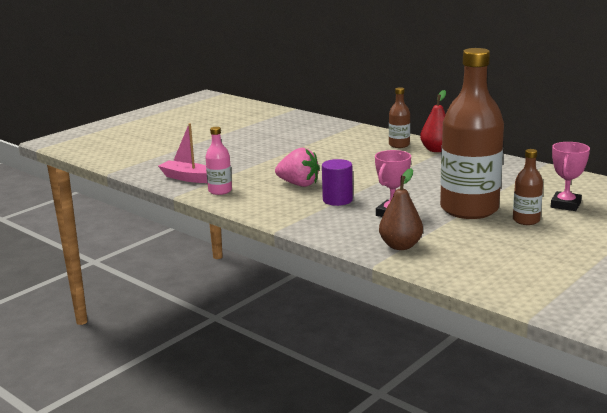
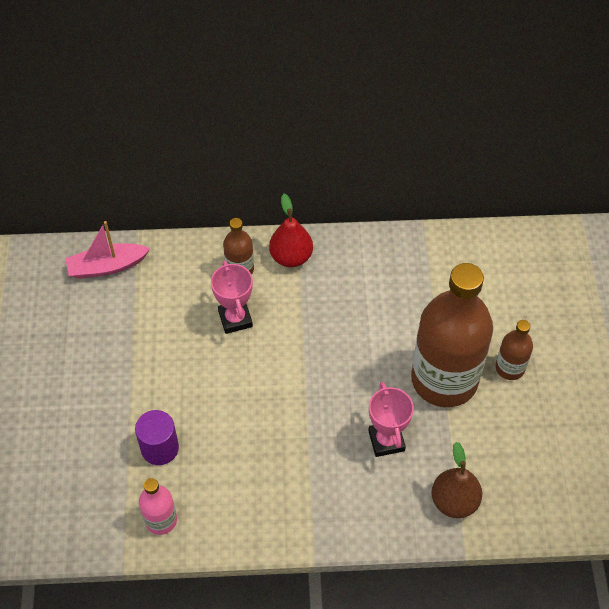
camera: 45 degrees left, 35 degrees up
pink boat [158,123,208,183] -> pink boat moved to [65,221,150,279]
pink strawberry [275,148,320,187] -> none
purple cylinder [322,159,353,206] -> purple cylinder moved to [135,410,179,465]
pink trophy [551,142,590,211] -> pink trophy moved to [211,261,253,334]

